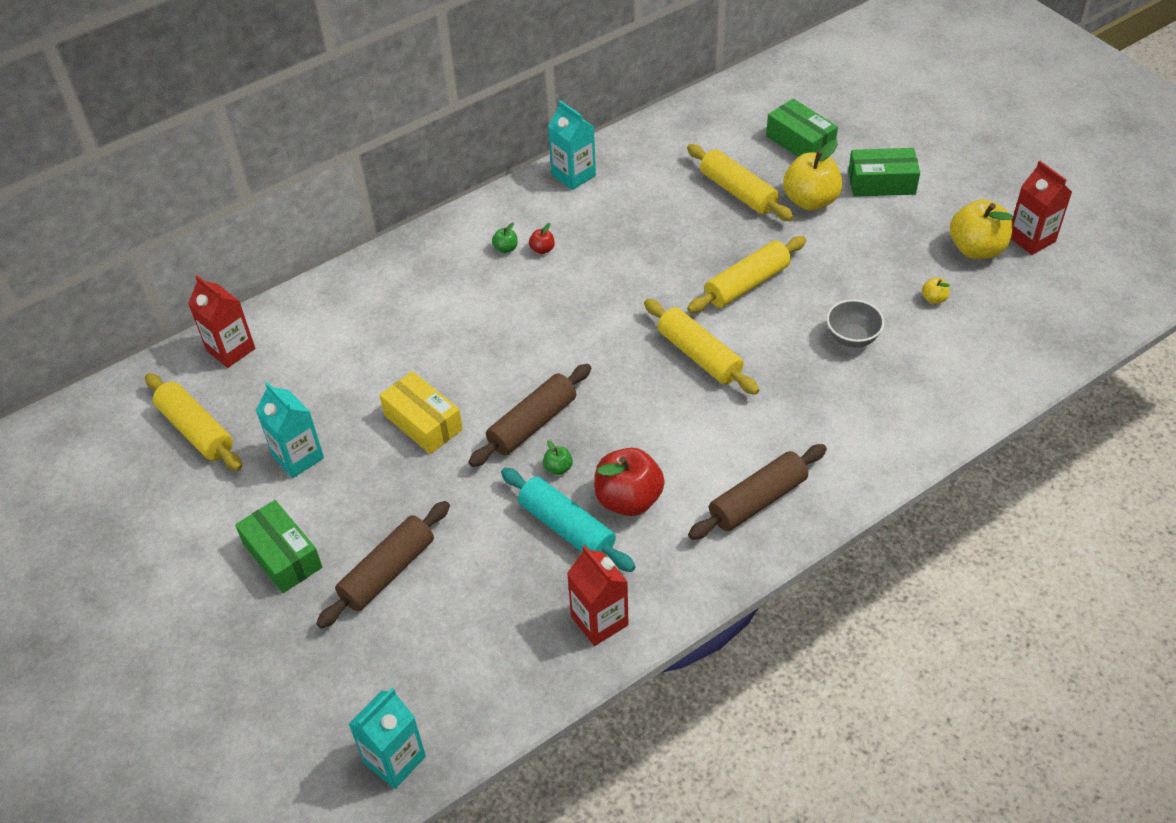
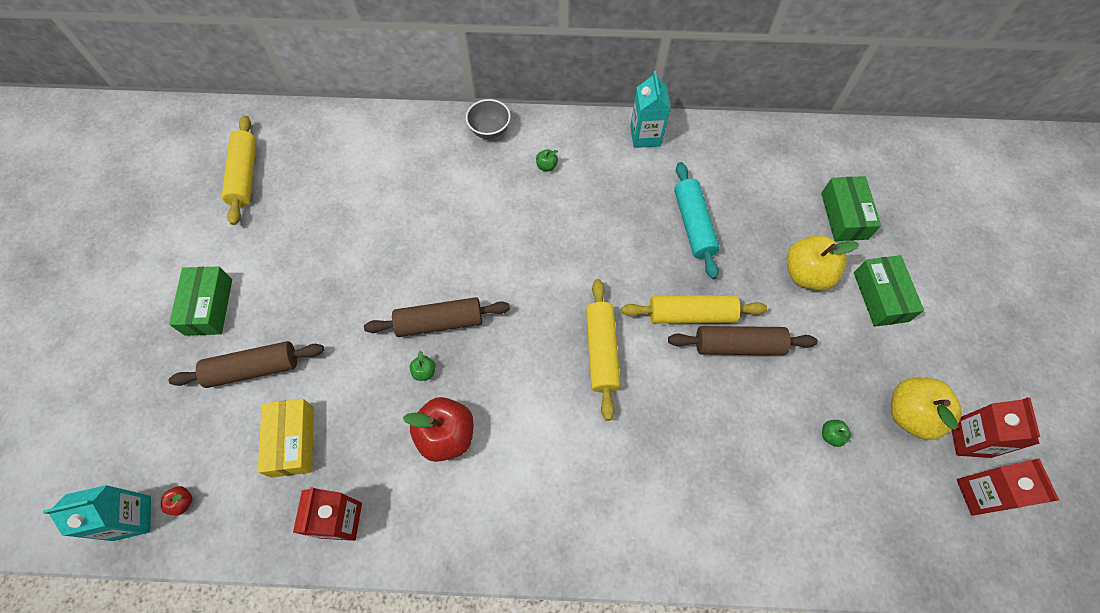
camera: 35 degrees right, 15 degrees up
red carton [188,275,255,368] -> red carton moved to [957,458,1059,516]
turquoise carton [256,382,324,478] -> none
yellow box [379,371,463,454] -> yellow box moved to [258,399,314,478]
turquoise rolling pin [501,468,635,572] -> turquoise rolling pin moved to [674,162,720,279]
red apple [529,223,555,254] -> red apple moved to [161,486,193,515]
yellow rolling pin [687,144,794,221] -> none
brown rolling pin [688,444,827,540] -> brown rolling pin moved to [668,326,818,355]
grey bowl [827,299,884,348] -> grey bowl moved to [466,99,511,139]
green box [848,148,920,197] -> green box turned 45 degrees clockwise [854,255,924,327]
yellow apple [922,277,950,304] -> green apple [822,420,851,447]

